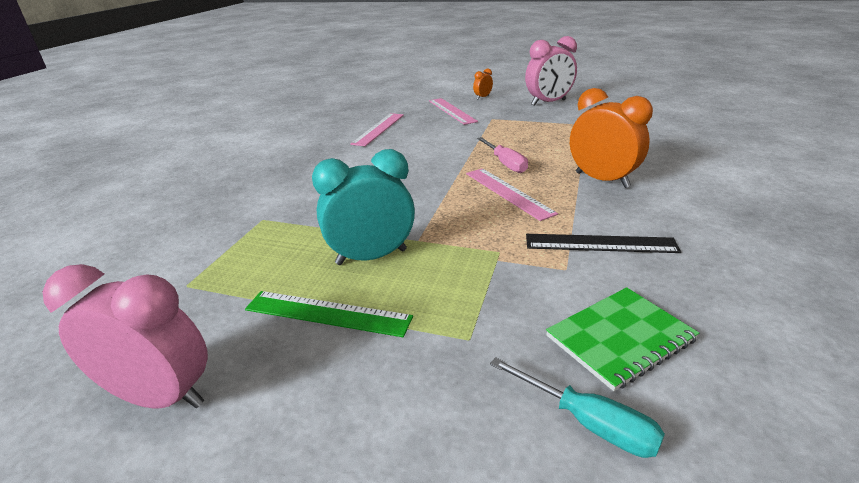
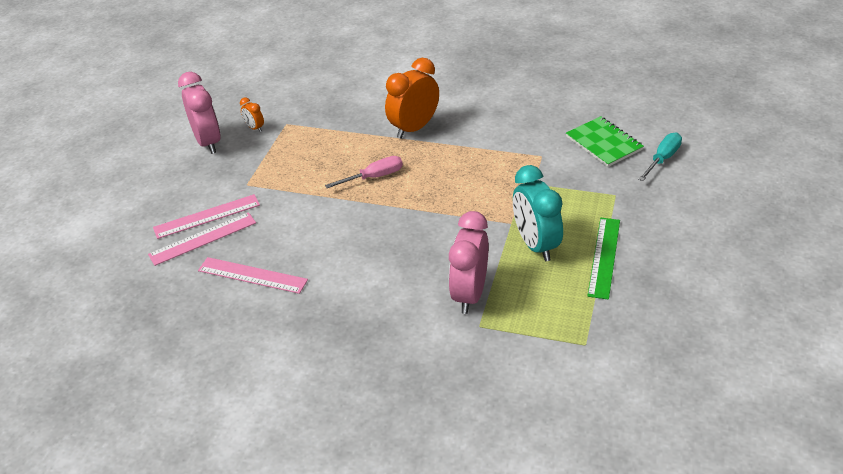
camera: 90 degrees left, 10 degrees up
pink clock [43,264,208,408] -> pink clock moved to [449,211,489,314]
pink ruler [466,168,558,221] -> pink ruler moved to [148,212,256,266]
orange clock [473,69,493,99] -> orange clock moved to [240,97,264,132]
black ruler [526,234,681,253] -> none

